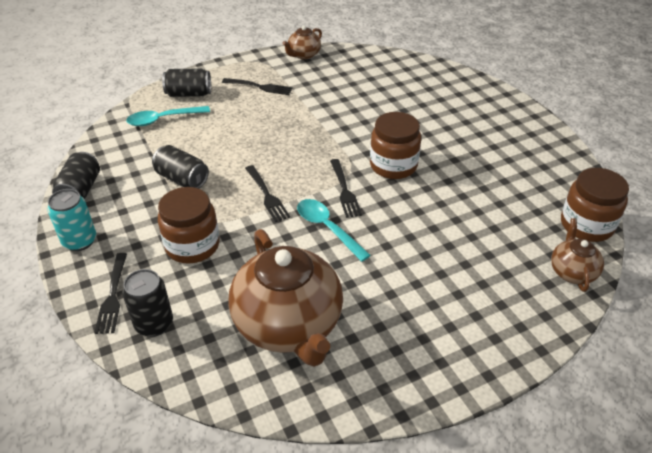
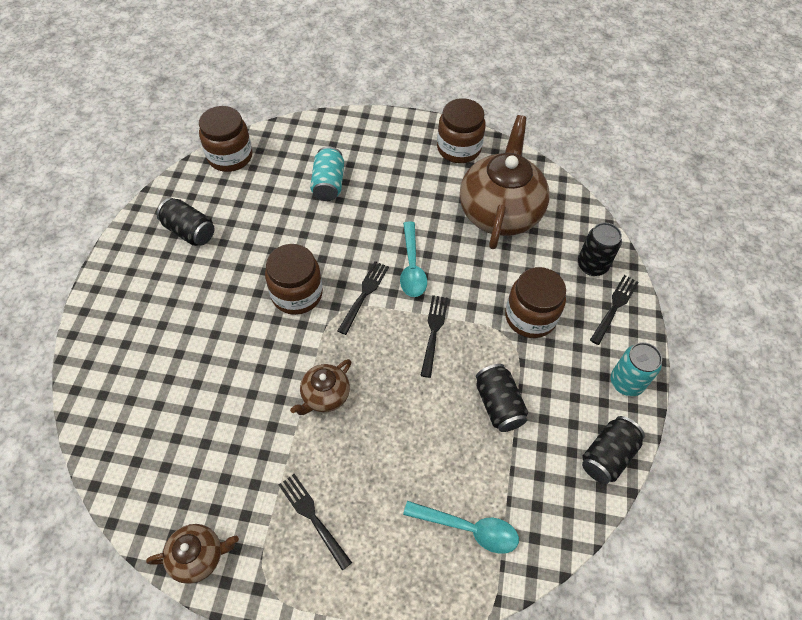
camera: 145 degrees left, 15 degrees up
black can [162,68,211,97] -> black can moved to [157,198,214,246]
brown teapot [551,218,604,292] -> brown teapot moved to [290,359,351,415]
none -> turquoise can [310,147,344,201]
none -> brown jar [437,98,486,163]

